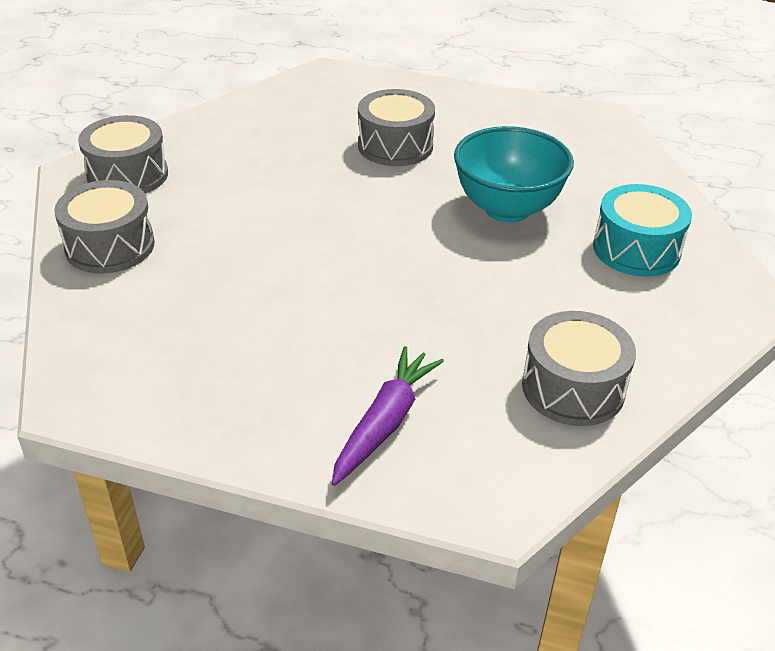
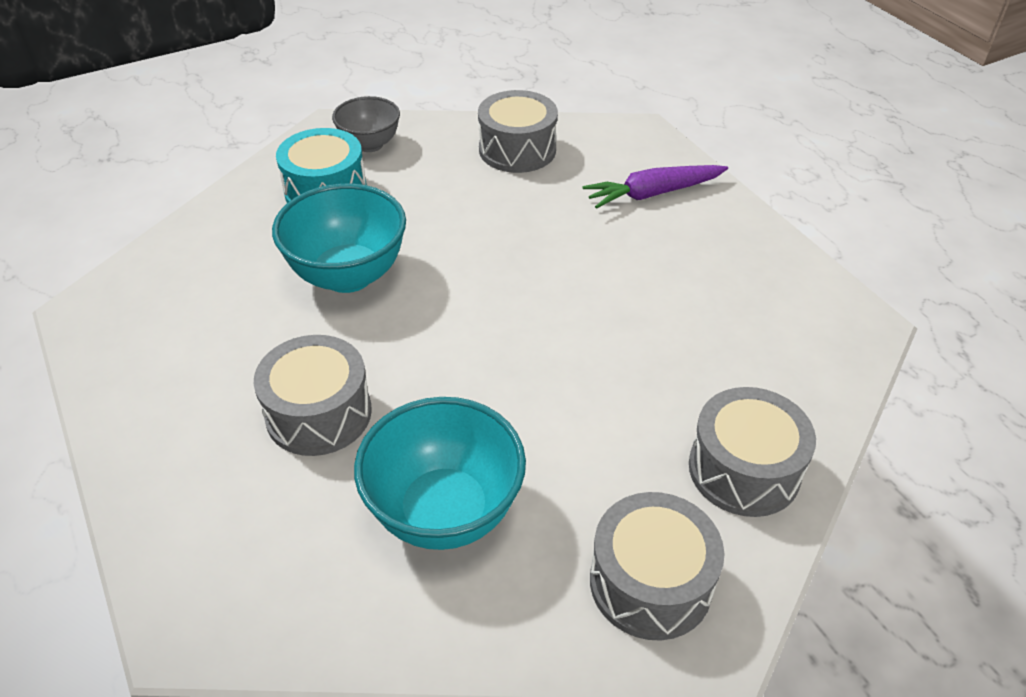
camera: 135 degrees left, 5 degrees up
none -> grey bowl [332,96,400,152]
none -> turquoise bowl [354,397,526,550]

